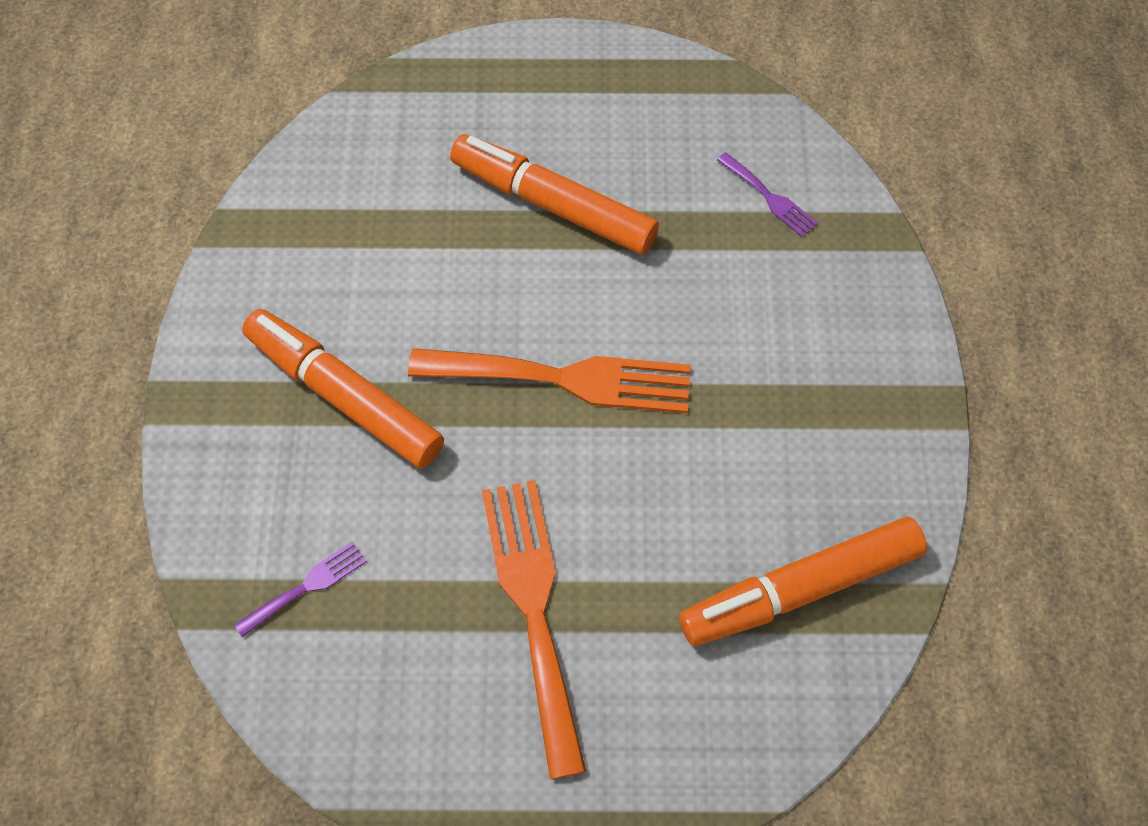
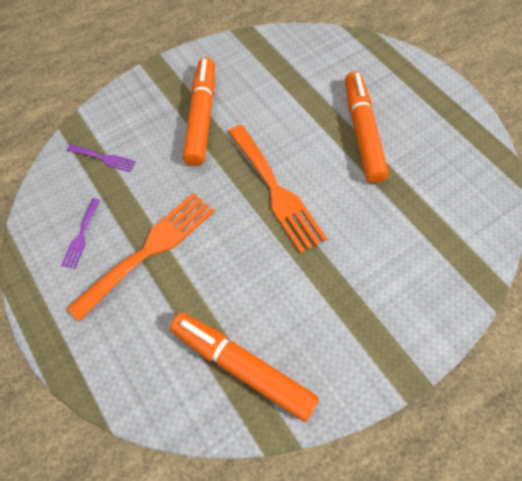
camera: 55 degrees right, 0 degrees up
purple fork [717,152,818,238] -> purple fork moved to [61,198,100,269]

